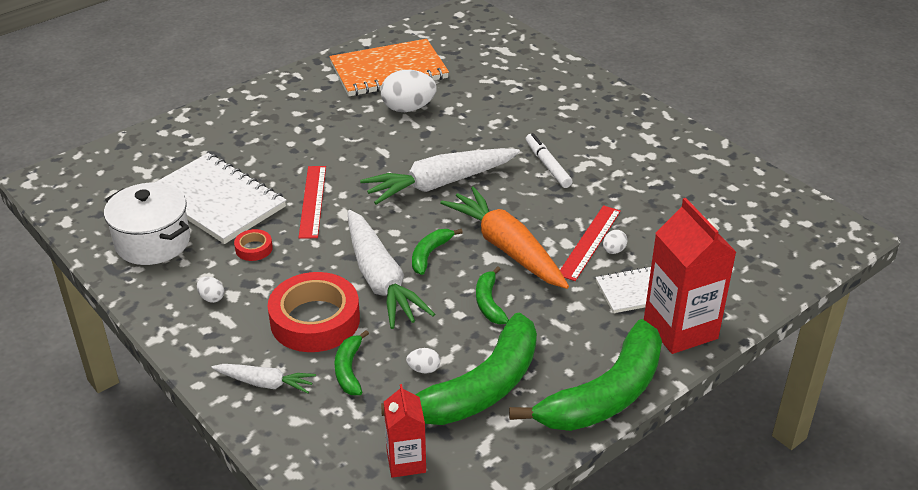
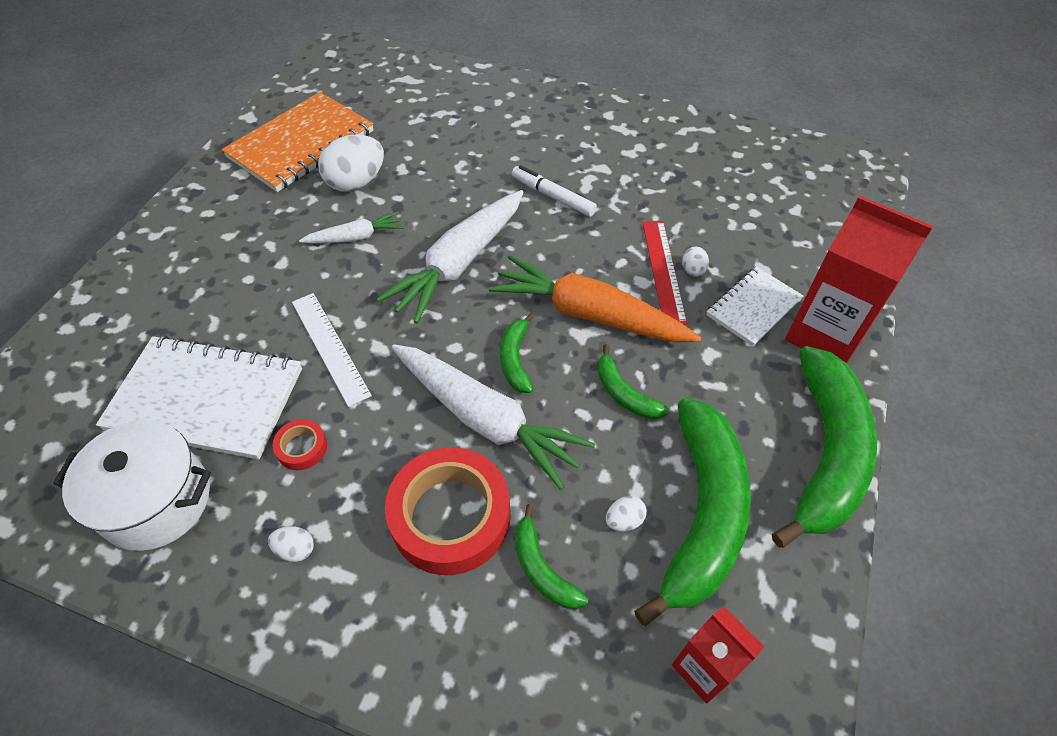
camera: 30 degrees left, 15 degrees up
white carrot [212,364,316,394] -> white carrot moved to [299,211,403,244]
red ruler [298,166,326,239] -> white ruler [292,293,372,407]

